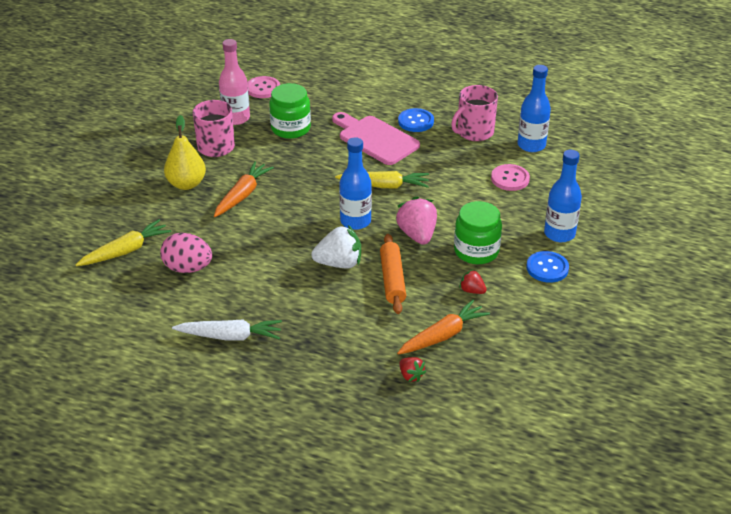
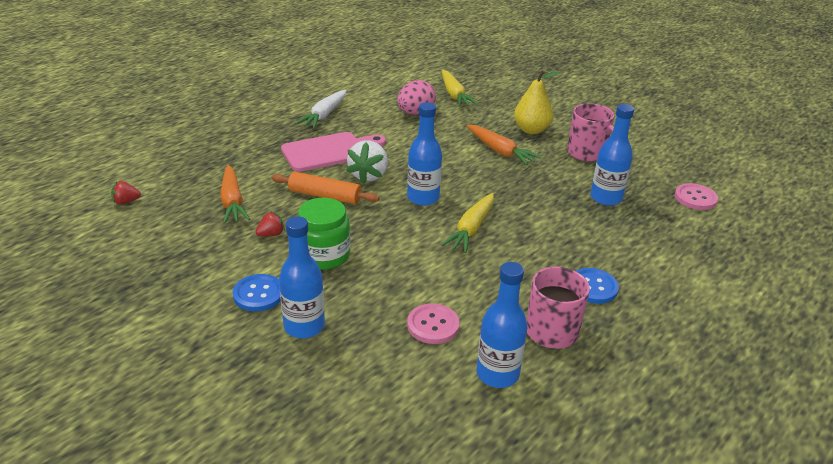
camera: 110 degrees right, 5 degrees down
pink bottle [219,39,250,125] -> none
green jar [269,83,311,139] -> blue bottle [590,104,634,206]
pink cutting board [332,112,420,165] -> pink cutting board moved to [281,132,386,172]
pink strawberry [396,196,437,245] -> none
red strawberry [399,357,426,382] -> red strawberry moved to [111,181,141,204]

